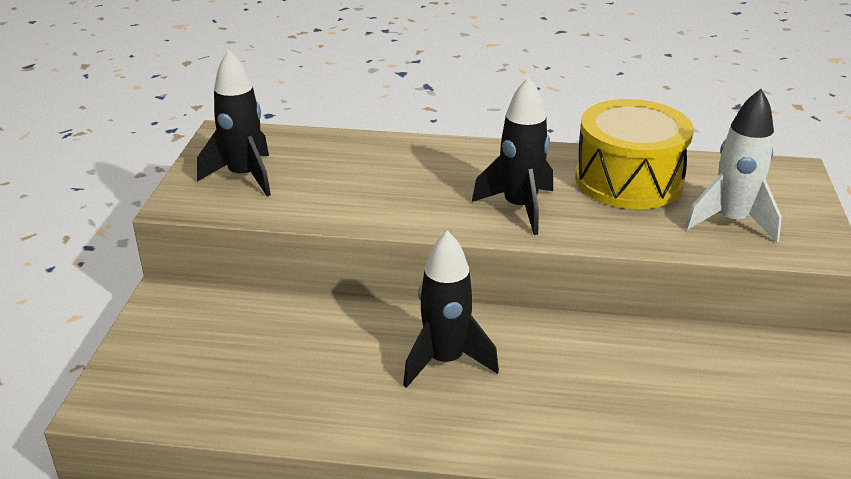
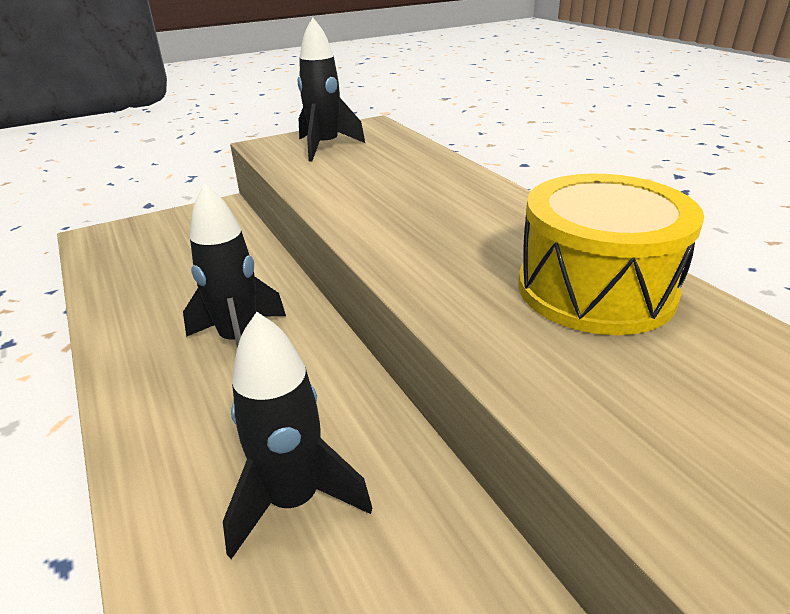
camera: 55 degrees right, 0 degrees up
black rocket [472,77,553,235] -> black rocket moved to [223,312,372,559]
white rocket [685,89,782,243] -> none

